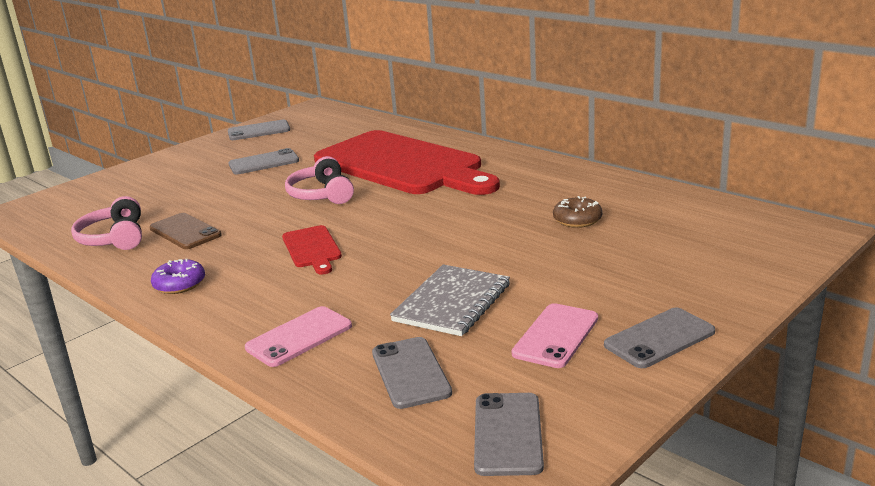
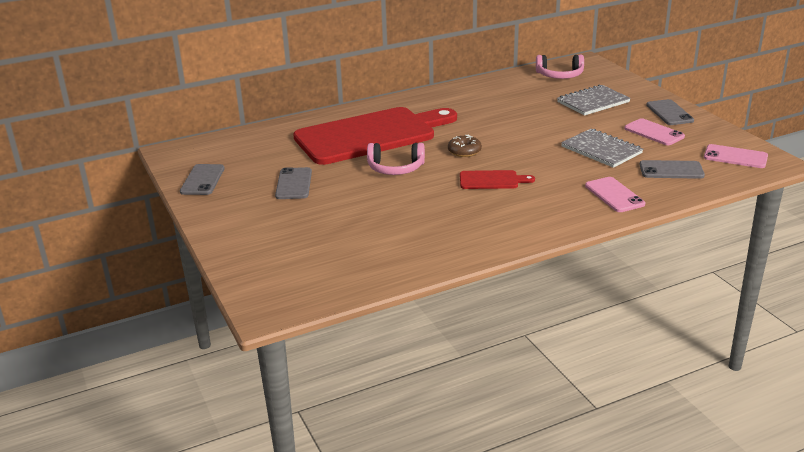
camera: 70 degrees left, 5 degrees up
pink headphones [71,196,142,250] -> pink headphones moved to [536,55,584,79]
brown phone [149,213,222,249] -> none
purple donut [151,259,205,294] -> none
grey phone [474,393,544,476] -> pink phone [704,144,768,168]
brown donut [553,196,602,228] -> brown donut moved to [448,135,482,157]
none -> grey notebook [557,84,631,116]

